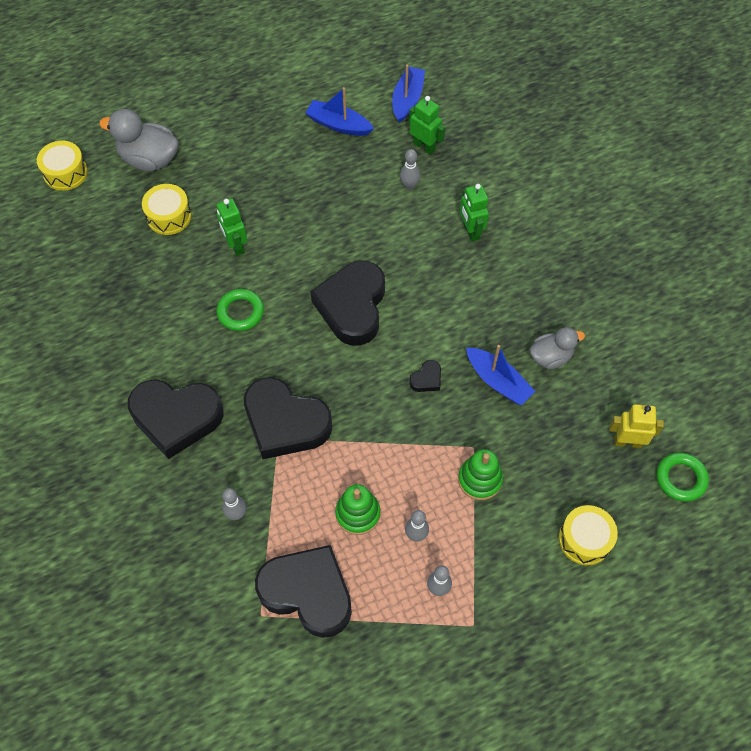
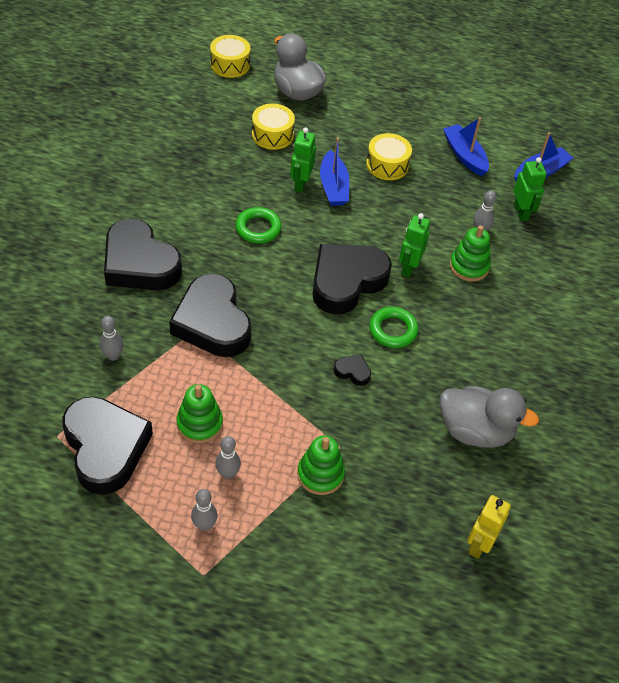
camera: 35 degrees right, 10 degrees down
black heart [409,360,441,392] -> black heart turned 150 degrees counterclockwise [334,354,371,386]
green robot [460,184,489,242] -> green robot moved to [399,213,430,278]
blue boat [466,345,536,406] -> blue boat moved to [320,137,349,206]
grey duck [530,327,585,369] -> grey duck [440,386,539,448], size x1.56
yellow drum [559,505,618,565] -> yellow drum moved to [366,133,412,180]
yellow robot [609,404,664,448] -> yellow robot turned 105 degrees counterclockwise [467,495,511,559]
green ring [657,452,709,502] -> green ring moved to [369,307,418,348]
none -> green stacking toy [450,225,491,282]

